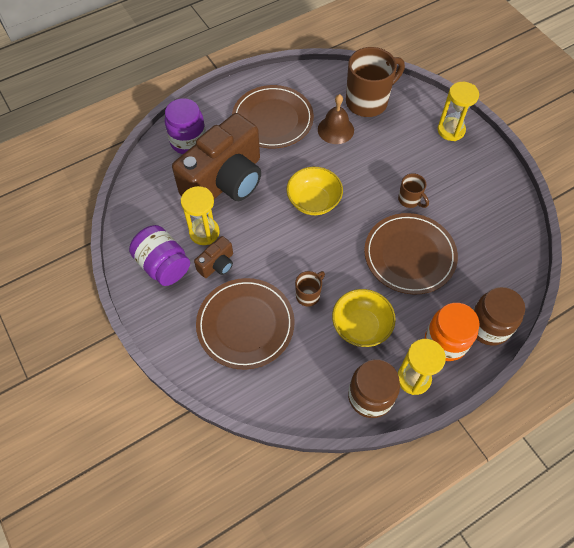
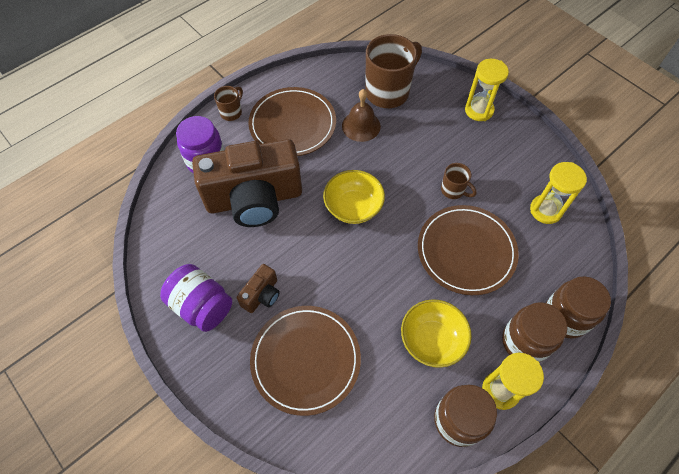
camera: 10 degrees left, 0 degrees up
brown camera [172,113,261,201] -> brown camera turned 45 degrees clockwise [192,139,302,227]
yellow hourglass [181,186,220,245] -> yellow hourglass moved to [530,162,587,224]
brown mug [295,271,325,307] -> brown mug moved to [214,86,243,121]
orange jar [425,303,479,361] -> brown jar [502,302,567,363]

